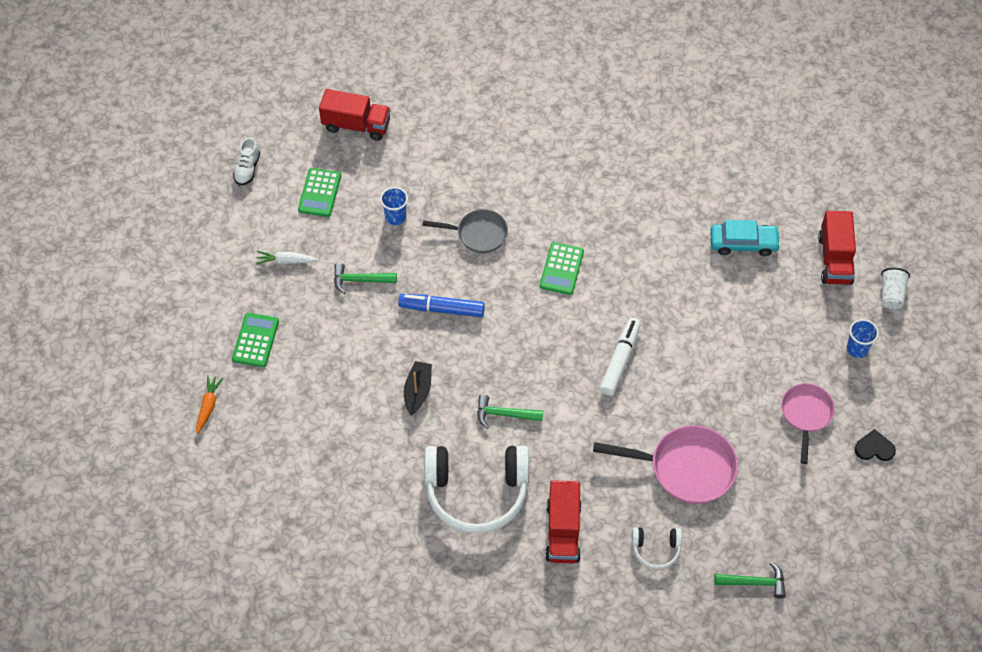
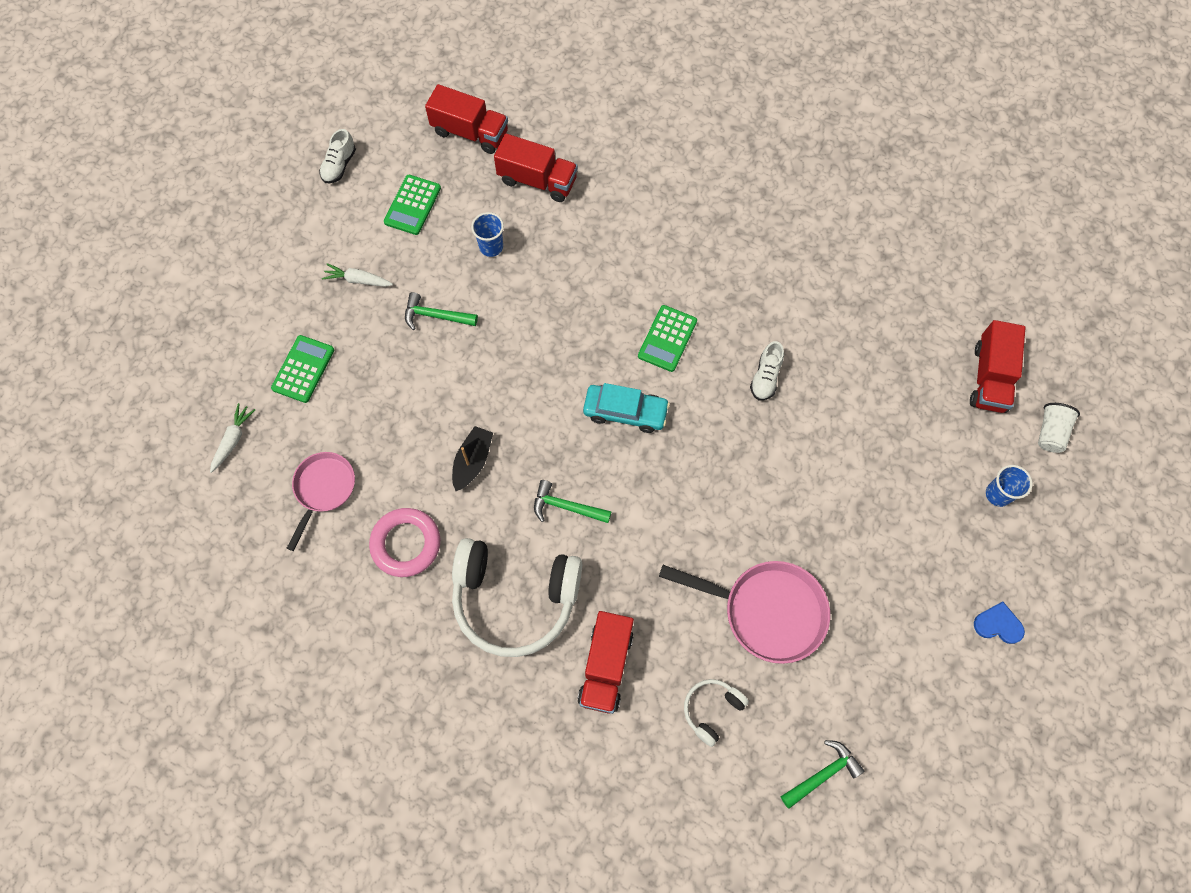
camera: 10 degrees right, 10 degrees up
orange carrot [196,375,224,434] -> white carrot [210,403,255,473]
blue marker [398,294,485,317] -> none
grey pan [423,209,508,253] -> none
white marker [600,318,641,396] -> none
white headphones [632,527,682,570] -> white headphones turned 120 degrees clockwise [684,679,749,747]
turquoise car [710,220,781,256] -> turquoise car moved to [583,383,670,433]
green hammer [714,562,786,598] -> green hammer turned 45 degrees counterclockwise [781,740,864,809]
pink pan [781,383,835,464] -> pink pan moved to [286,452,355,551]
black heart [854,429,896,461] -> blue heart [974,602,1025,644]
none -> pink ring [369,508,440,577]
none -> red truck [494,133,578,202]
none -> white shoe [750,341,784,401]

